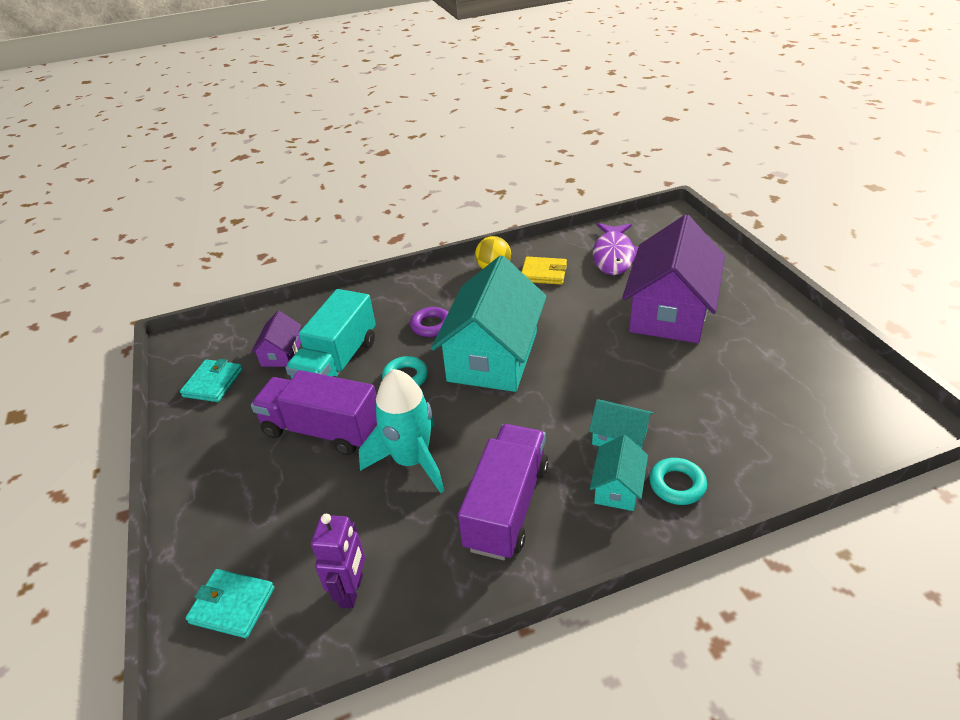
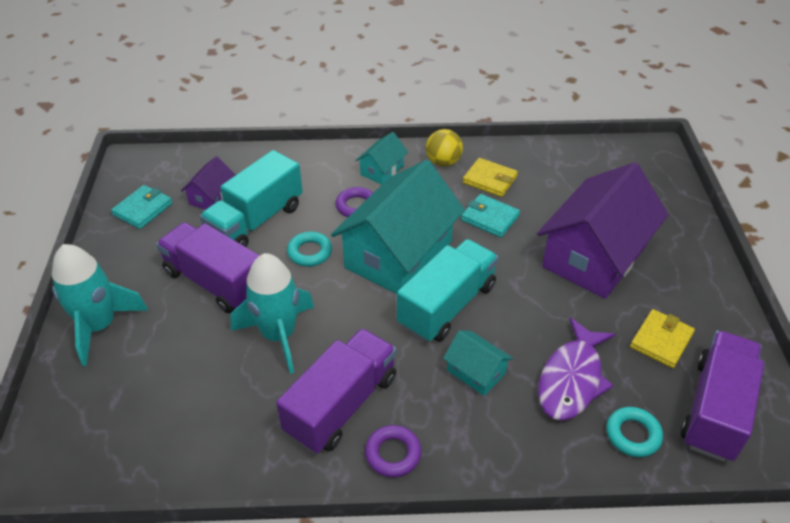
camera: 15 degrees right, 5 degrees up
turquoise wallet [186,569,275,638] -> turquoise wallet moved to [461,194,520,238]
purple robot [311,514,365,608] -> none
turquoise house [590,435,648,511] -> turquoise house moved to [355,132,408,185]
purple fish [593,223,638,275] -> purple fish moved to [538,317,616,420]
turquoise ring [649,458,707,505] -> turquoise ring moved to [606,407,663,457]
none -> turquoise rocket [52,244,148,366]
none -> purple ring [365,425,421,477]
none -> turquoise truck [397,239,498,342]
none -> yellow wallet [630,309,695,368]
none -> purple truck [681,330,764,462]

